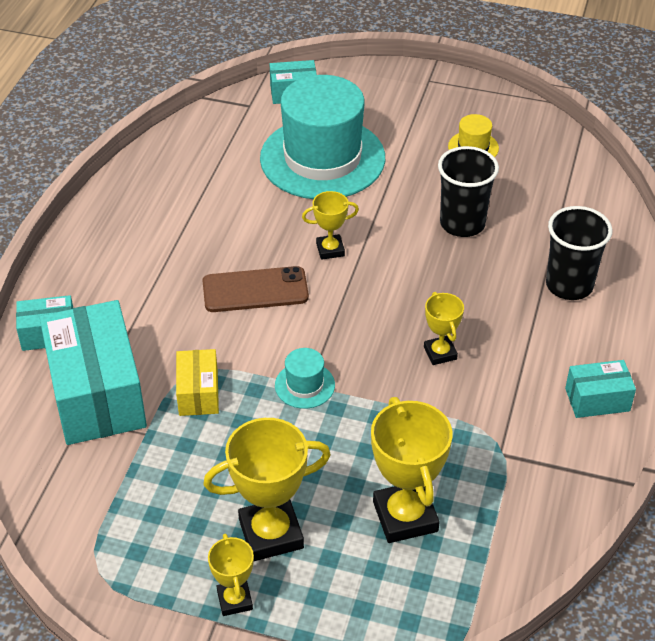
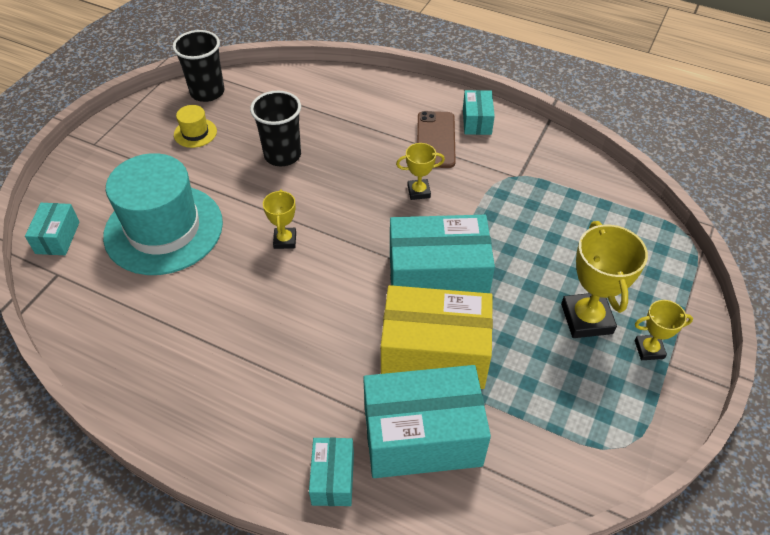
camera: 80 degrees left, 5 degrees up
yellow box [176,349,219,416] -> yellow box [381,285,493,389], size x2.02
brown phone [202,266,309,312] -> brown phone moved to [417,111,456,168]
turquoise hat [275,348,335,409] -> turquoise box [390,215,495,293]
yellow trophy [371,397,452,543] -> none
black cup [546,206,613,300] -> black cup moved to [173,30,224,102]

